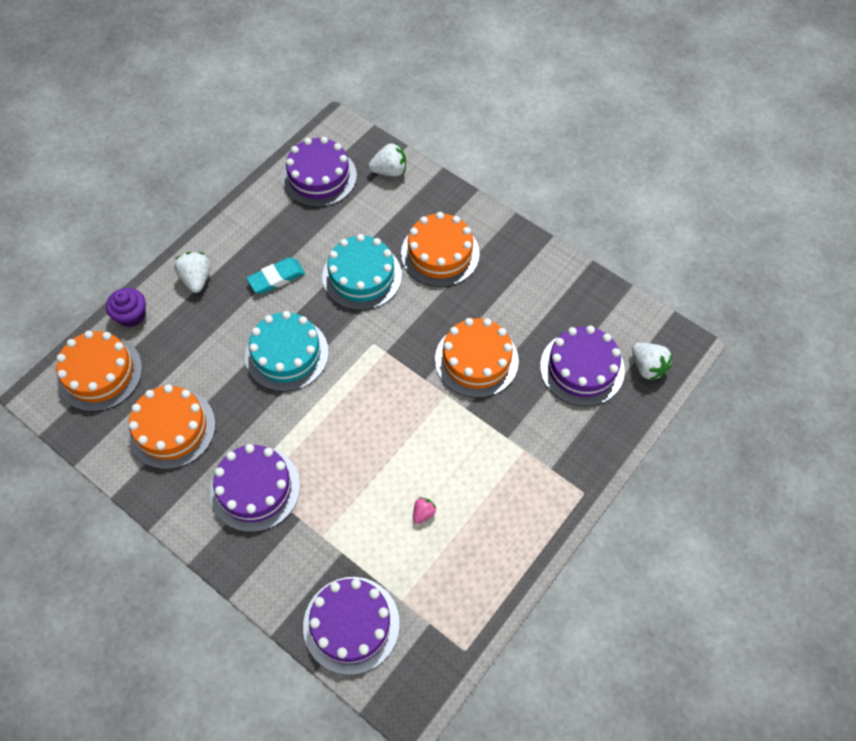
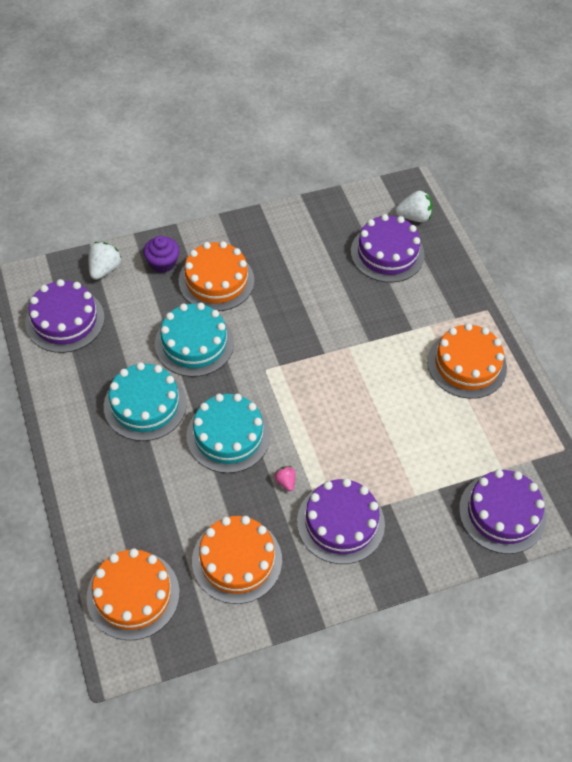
camera: 60 degrees left, 5 degrees down
purple cupcake [106,288,146,327] -> purple cupcake moved to [144,236,180,273]
white strawberry [174,252,210,293] -> none
turquoise eraser [247,258,305,294] -> turquoise cake [104,362,187,441]
pink strawberry [413,497,437,524] -> pink strawberry moved to [274,466,295,491]
orange cake [435,318,519,398] -> orange cake moved to [427,323,507,399]

